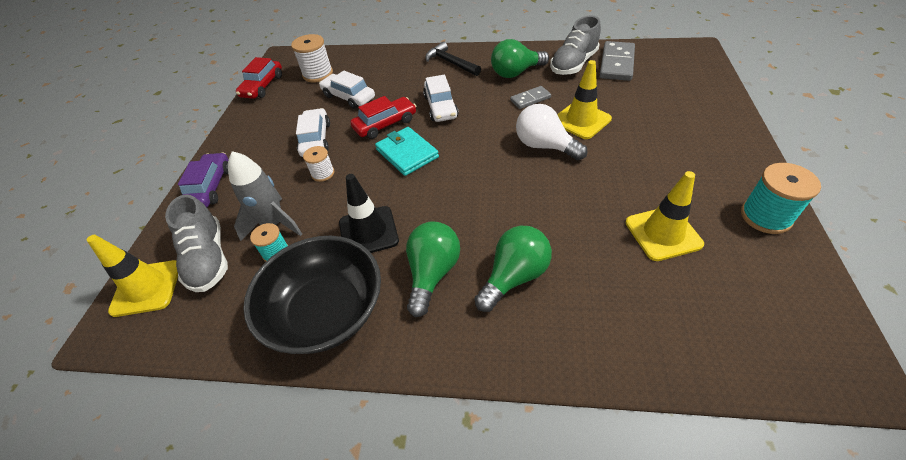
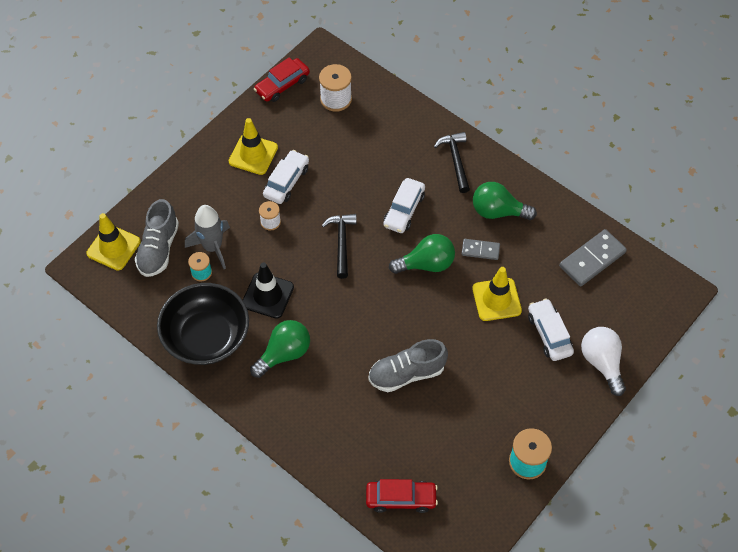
camera: 30 degrees right, 10 degrees up
purple car [178,152,229,207] -> none
white car [319,71,375,109] -> white car moved to [528,298,574,361]
red car [350,96,416,139] -> red car moved to [366,479,438,513]
turquoise wallet [375,127,439,176] -> black hammer [322,214,357,279]
green light bulb [474,226,552,312] -> green light bulb moved to [389,234,455,274]
white light bulb [516,104,587,160] -> white light bulb moved to [581,327,626,396]
grey shoe [550,16,601,75] -> grey shoe moved to [368,339,448,392]
yellow traffic cone [625,171,704,261] -> yellow traffic cone moved to [229,118,278,175]

